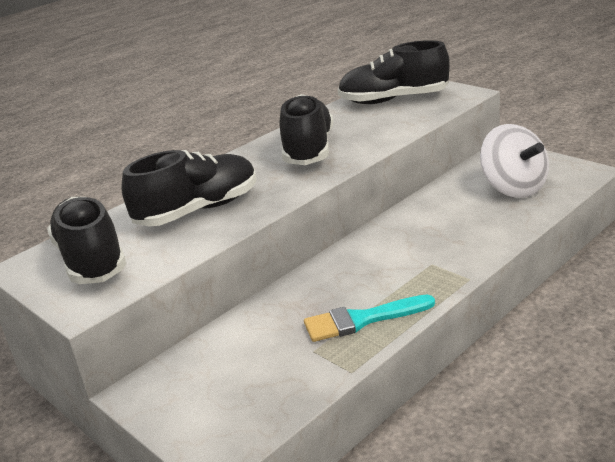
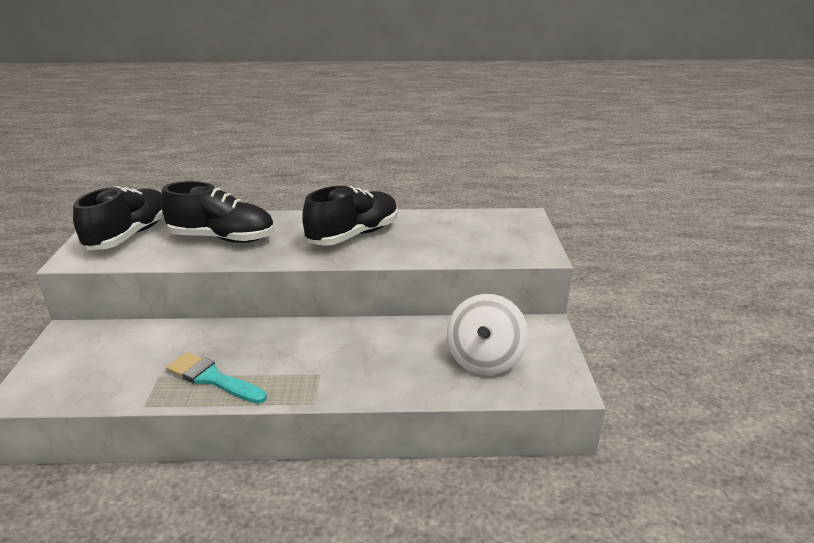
camera: 40 degrees right, 0 degrees up
black shoe [338,40,450,104] -> none

